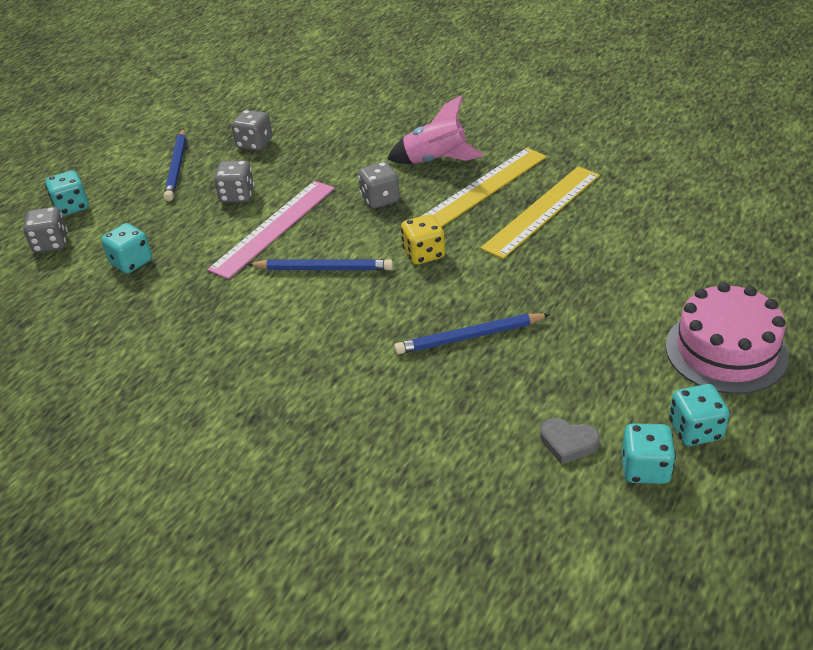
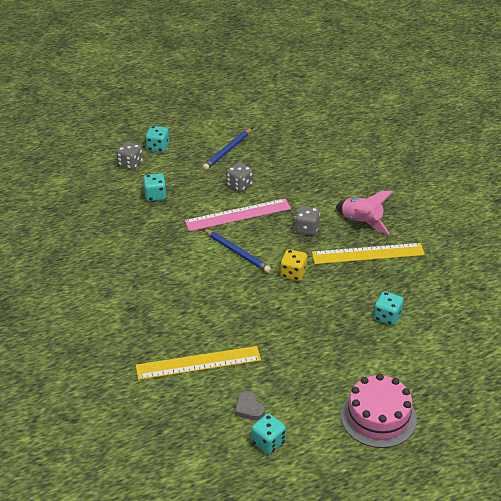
camera: 35 degrees right, 0 degrees up
grey dice [232,110,272,151] -> none
blue pencil [394,313,550,355] -> none
yellow ruler [481,167,600,259] -> yellow ruler moved to [136,346,261,380]
turquoise dice [669,384,729,446] -> turquoise dice moved to [374,291,404,326]

